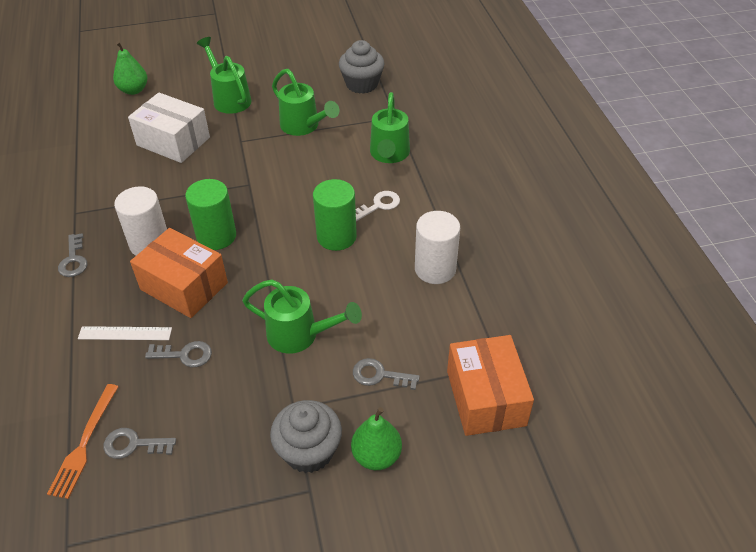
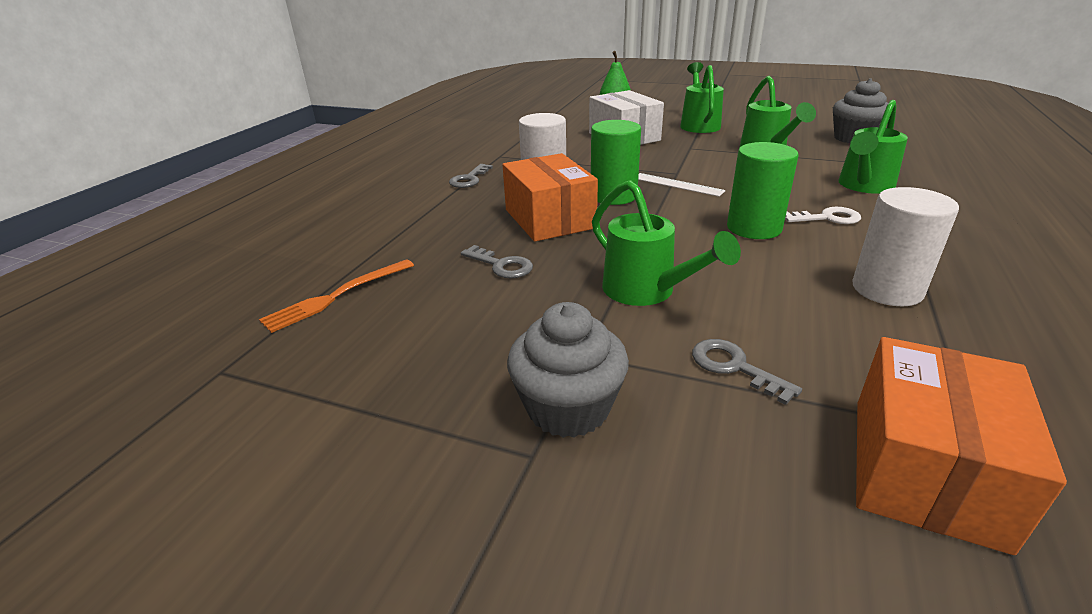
camera: 35 degrees right, 15 degrees down
white ruler [78,326,172,340] -> white ruler moved to [638,173,726,197]
grey key [103,428,176,459] -> none
green pear [351,407,402,470] -> none

